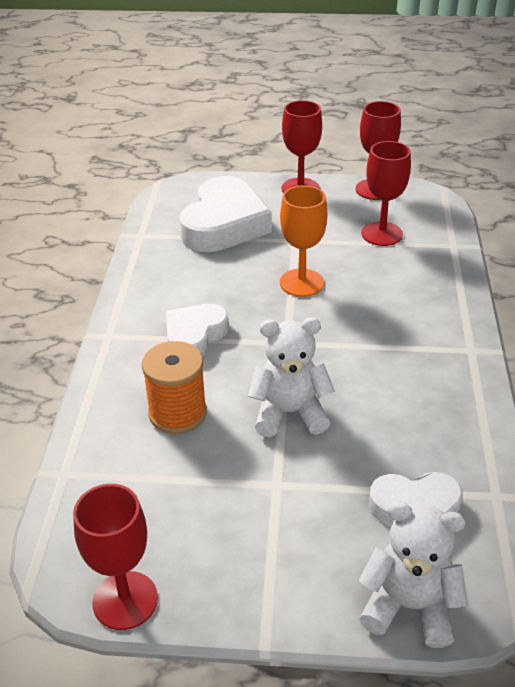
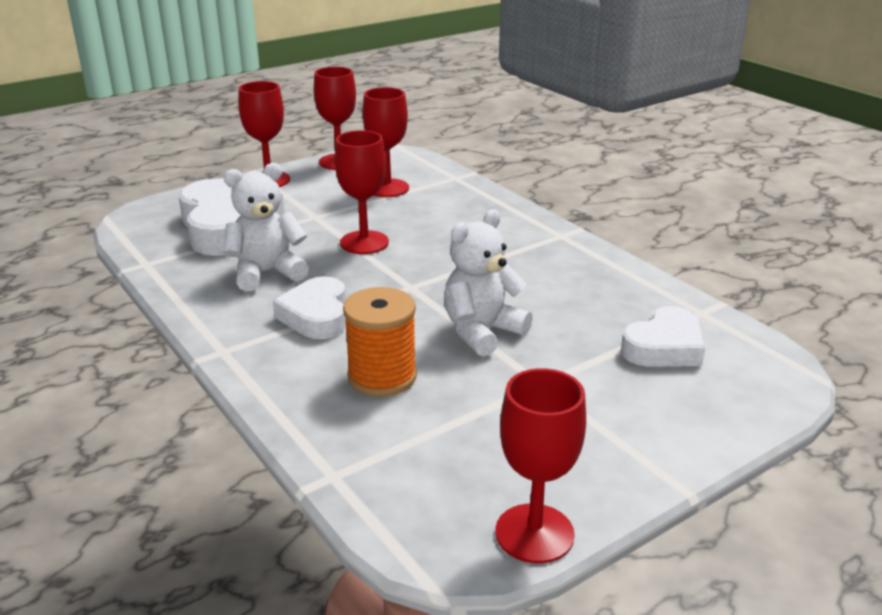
camera: 40 degrees left, 10 degrees down
orange goblet [280,185,327,297] -> red goblet [335,130,389,254]
white teddy bear [358,501,468,648] -> white teddy bear moved to [224,163,309,291]

